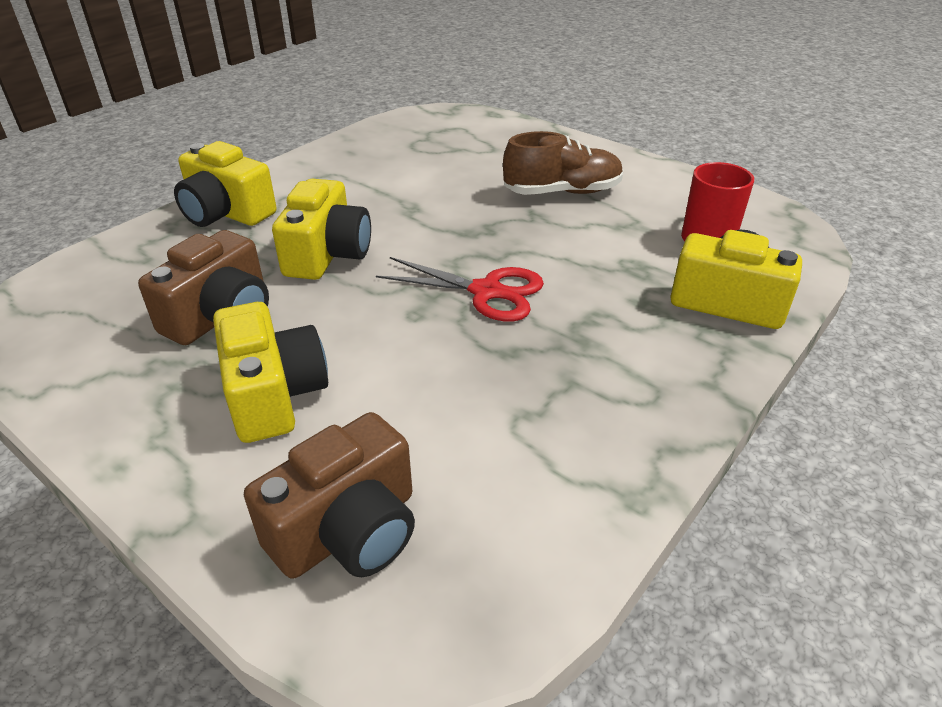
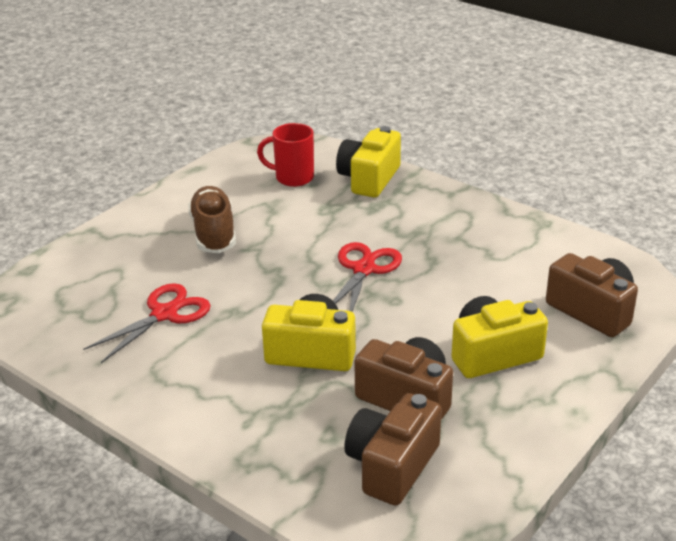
camera: 90 degrees left, 5 degrees down
yellow camera [174,141,277,227] -> none
none -> red scissors [83,283,211,363]
none -> brown camera [344,393,442,506]

